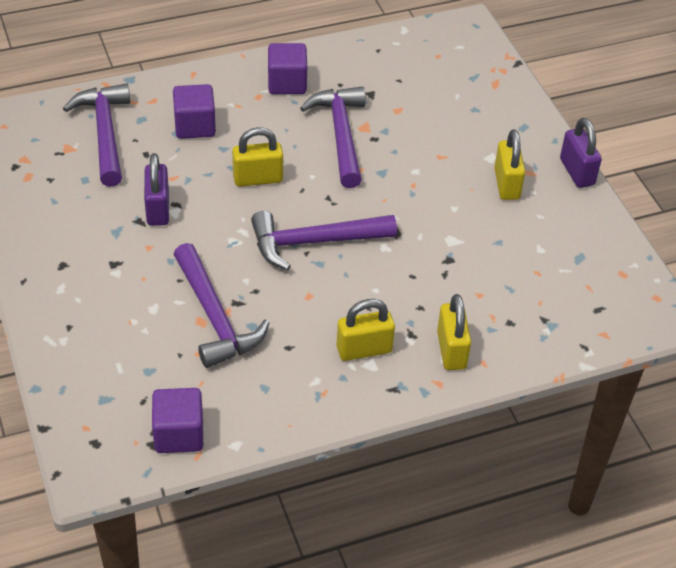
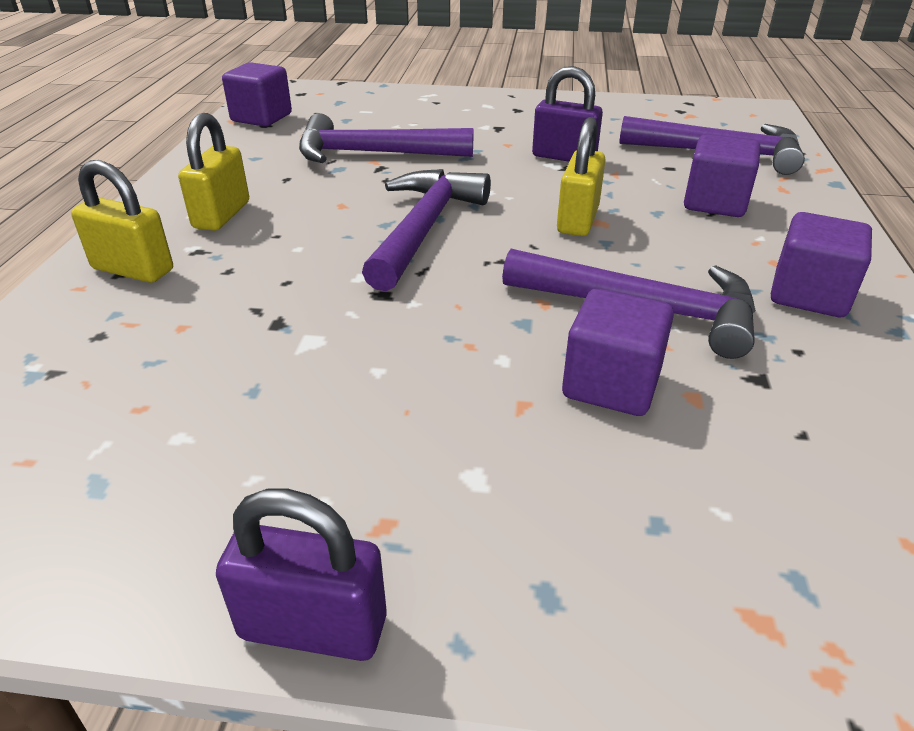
camera: 120 degrees right, 10 degrees down
yellow padlock [494,129,525,200] -> none
none -> purple cube [562,289,674,416]

